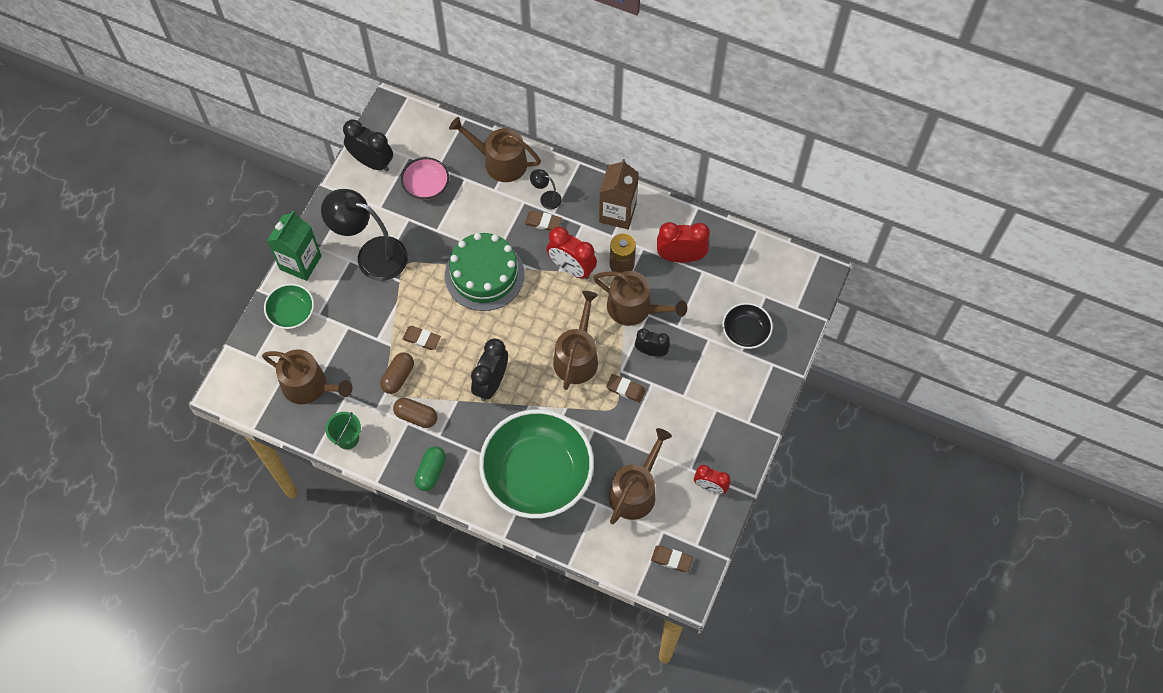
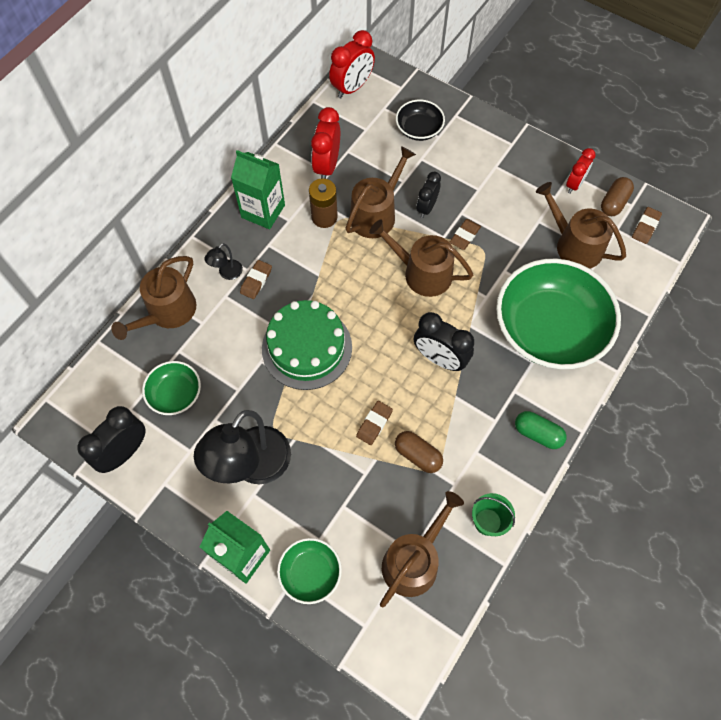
camera: 80 degrees left, 0 degrees up
brown capsule [393,398,437,428] -> brown capsule moved to [601,177,634,216]
pink bowl [401,157,449,200] -> green bowl [142,361,201,415]
red clock [547,227,597,279] -> red clock moved to [329,30,375,99]
brown carton [599,159,639,229] -> green carton [231,150,285,229]

